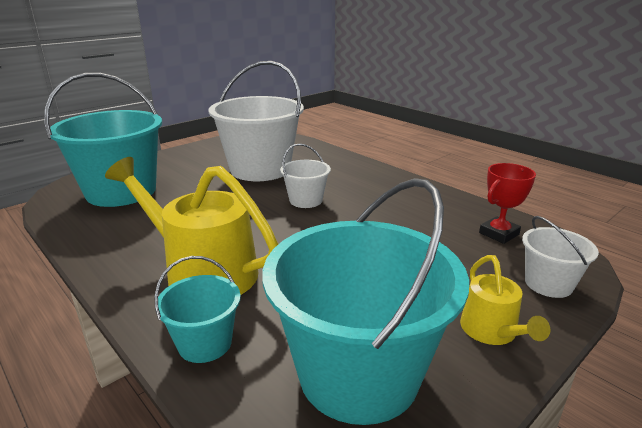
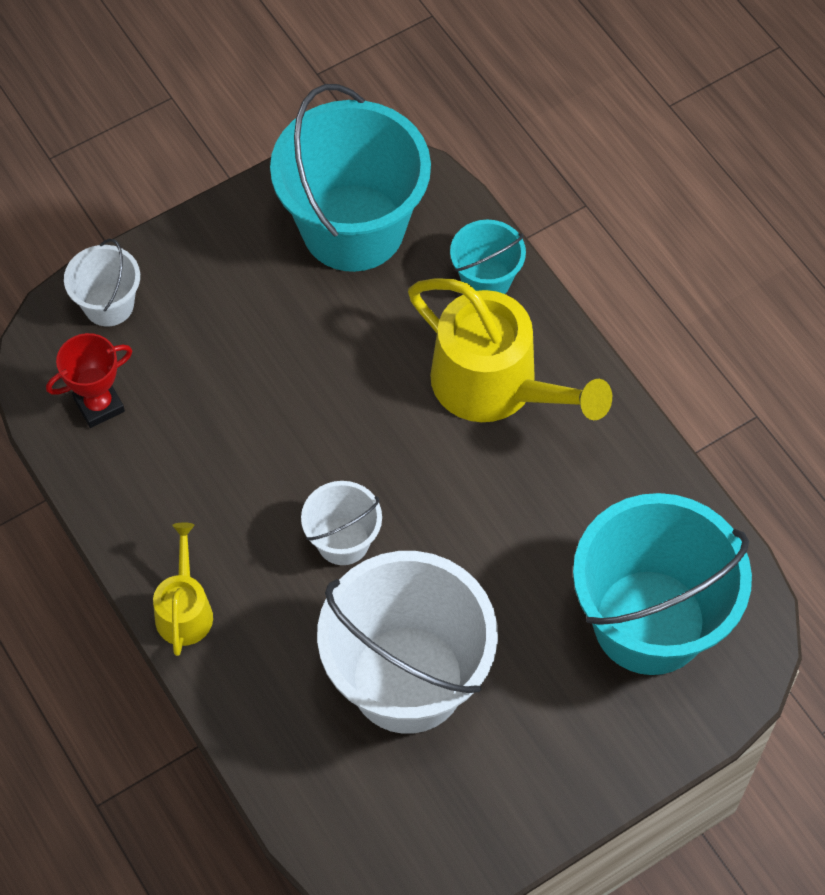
camera: 170 degrees left, 35 degrees up
yellow watering can [460,255,550,345] -> yellow watering can moved to [153,522,213,656]

